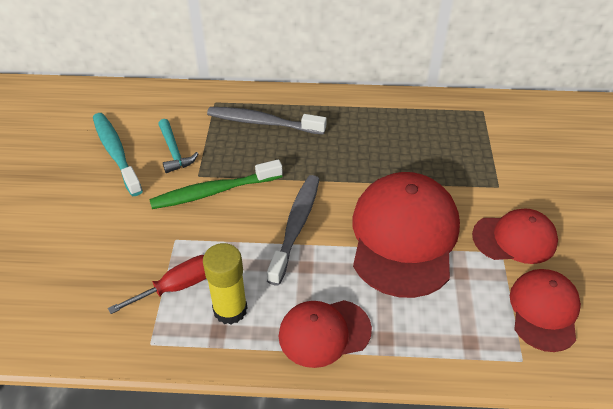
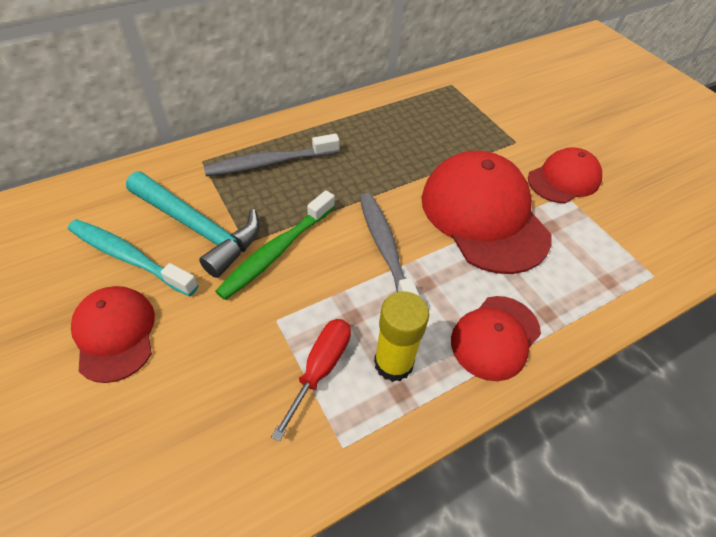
camera: 35 degrees left, 5 degrees up
turquoise hammer [158,119,199,173] -> turquoise hammer [126,172,260,278], size x1.81
red cap [510,269,581,352] -> red cap moved to [71,286,155,383]

